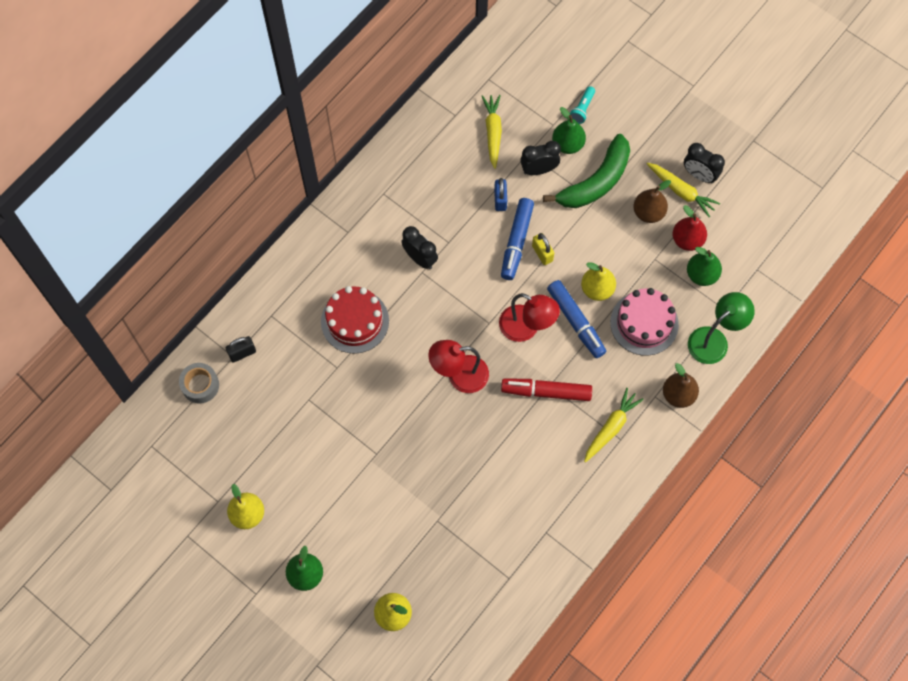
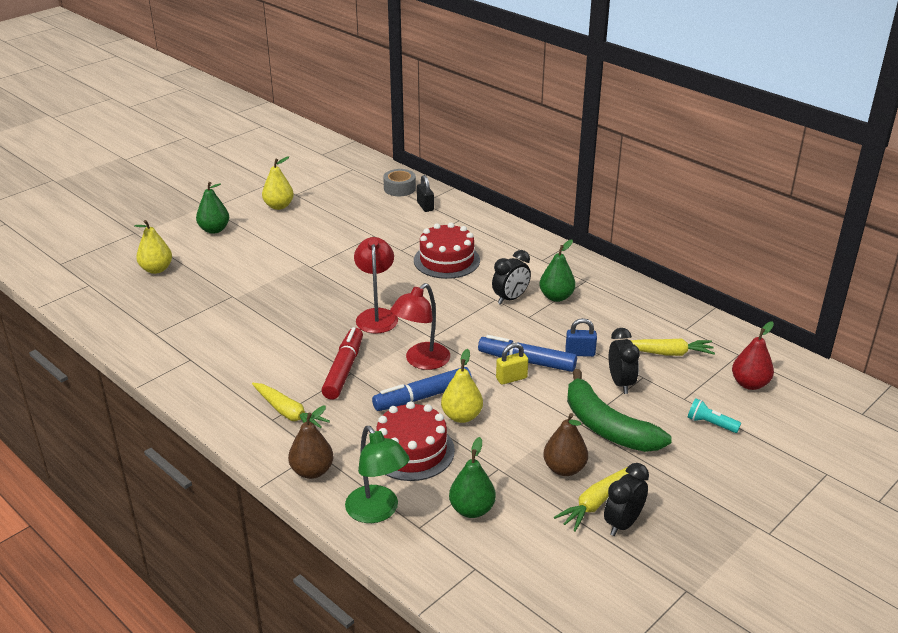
camera: 95 degrees right, 35 degrees down
green pear [552,107,586,154] -> green pear moved to [539,240,576,302]
pink cake [610,288,679,356] -> red cake [376,401,455,481]
red pear [672,205,707,251] -> red pear moved to [732,321,774,390]

